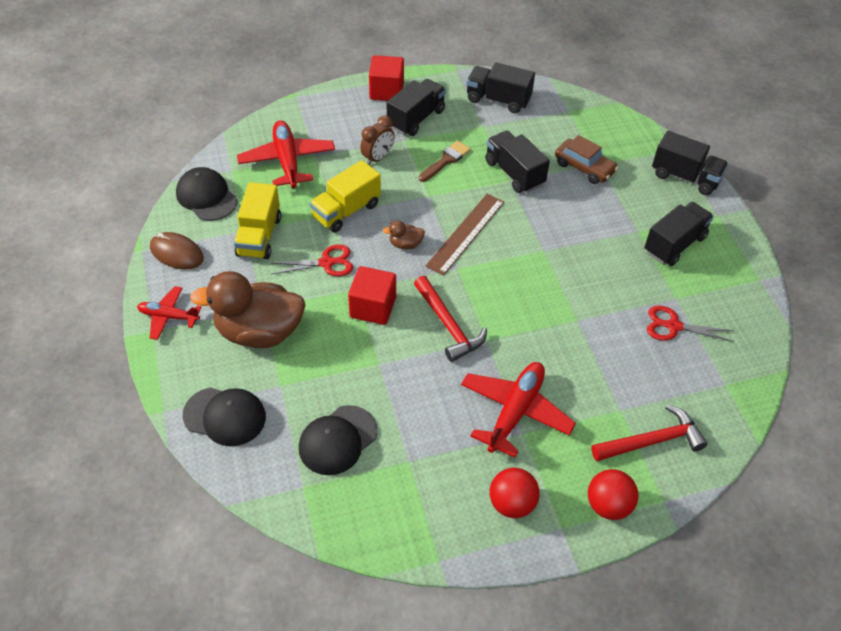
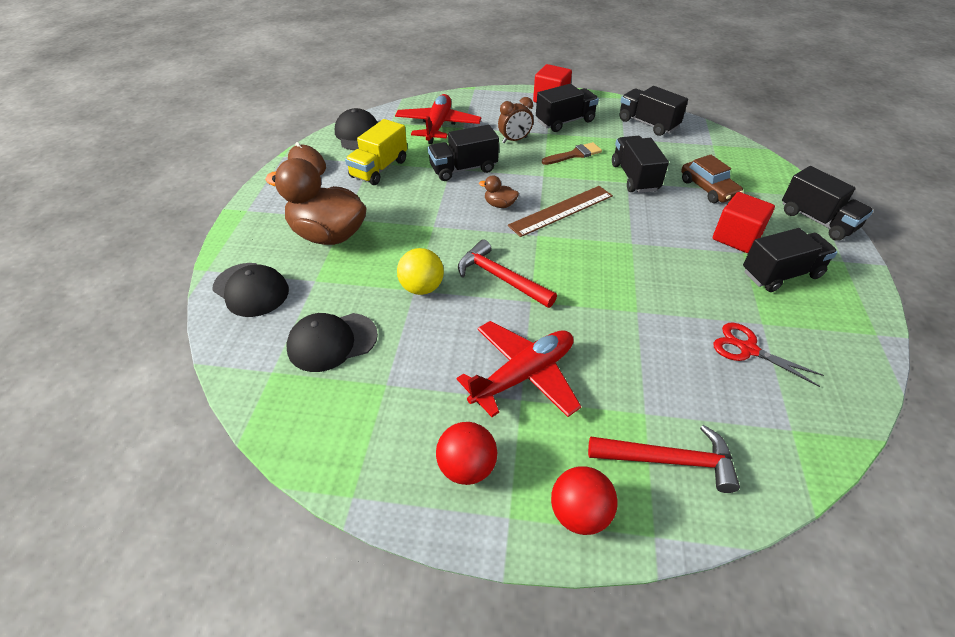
camera: 25 degrees right, 5 degrees down
red plane [137,286,201,340] -> none
red scissors [271,244,353,276] -> none
yellow truck [309,160,381,233] -> black truck [428,125,499,181]
red cube [348,266,396,325] -> red cube moved to [713,192,775,253]
red hammer [414,276,487,362] -> red hammer turned 135 degrees clockwise [458,239,557,308]
none -> yellow ball [397,248,444,295]

